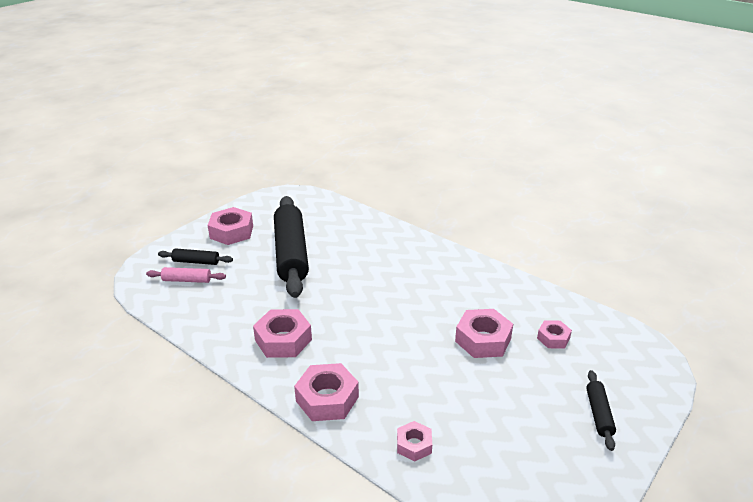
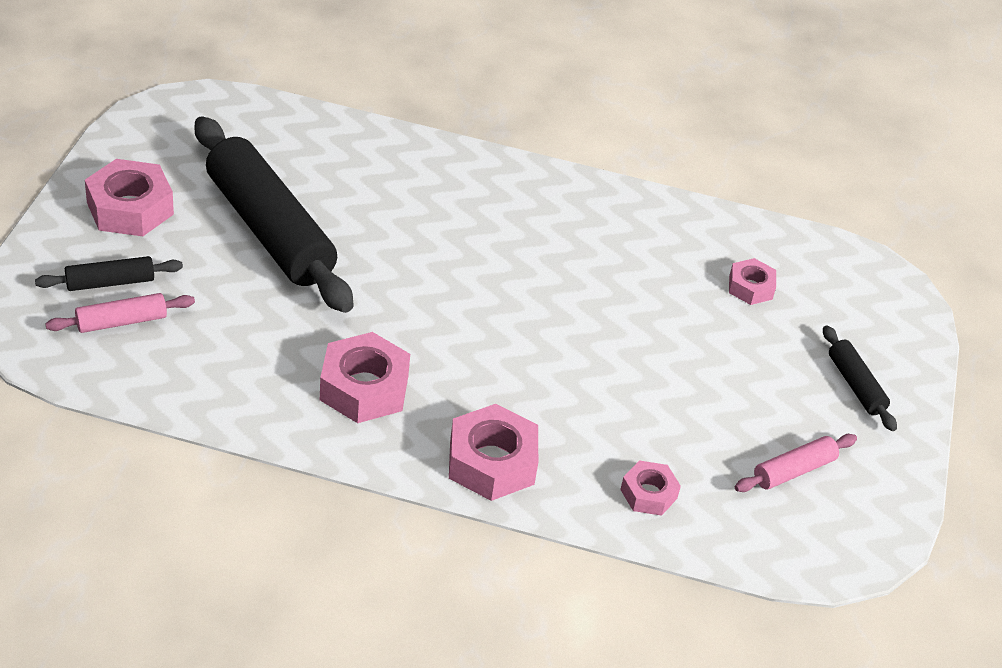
camera: 30 degrees left, 10 degrees up
pink nut [455,309,513,358] -> none
none -> pink rolling pin [735,434,857,492]

